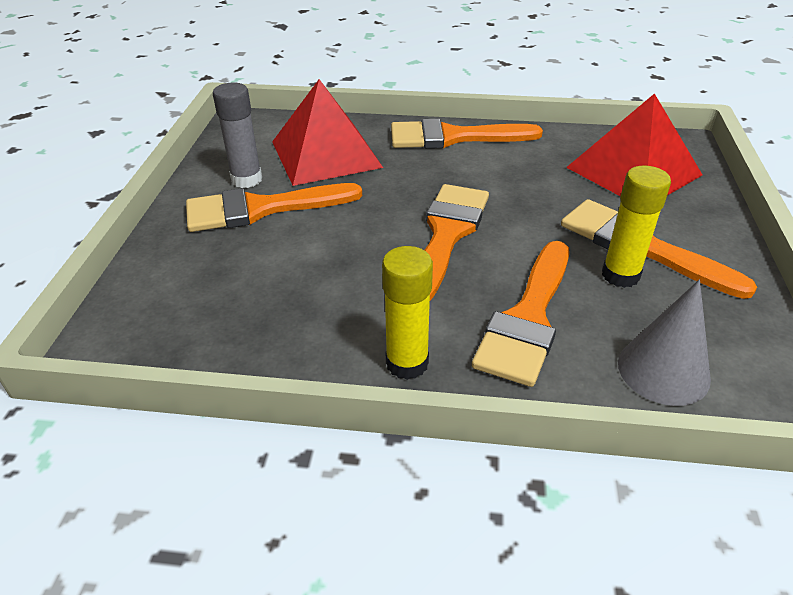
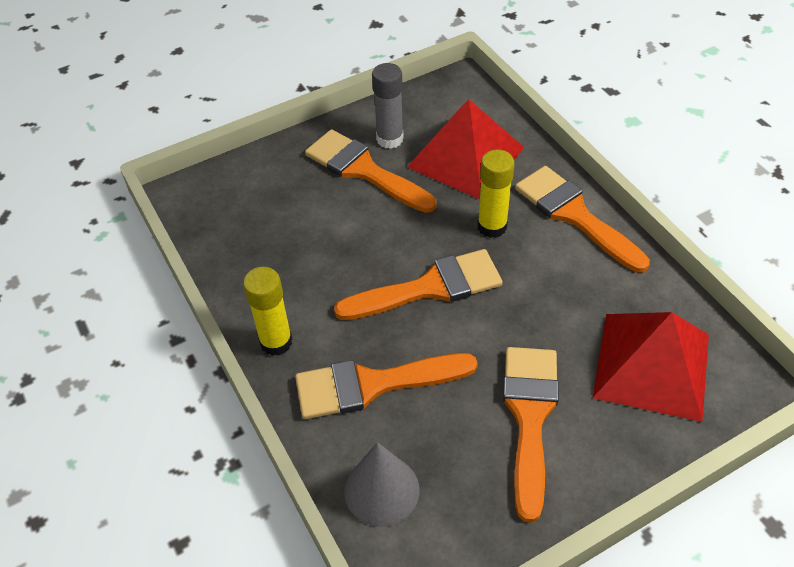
camera: 55 degrees right, 10 degrees up
yellow glue stick [602,165,671,288] -> yellow glue stick moved to [477,150,514,238]

